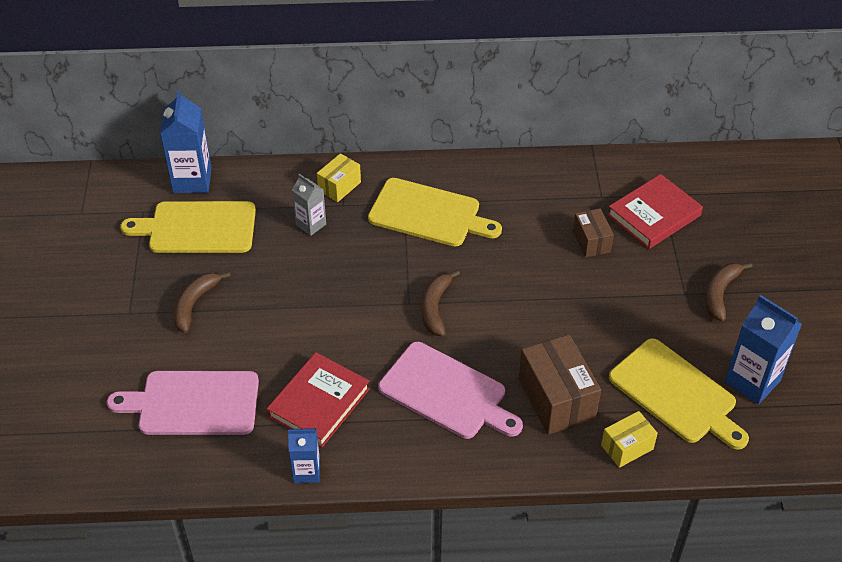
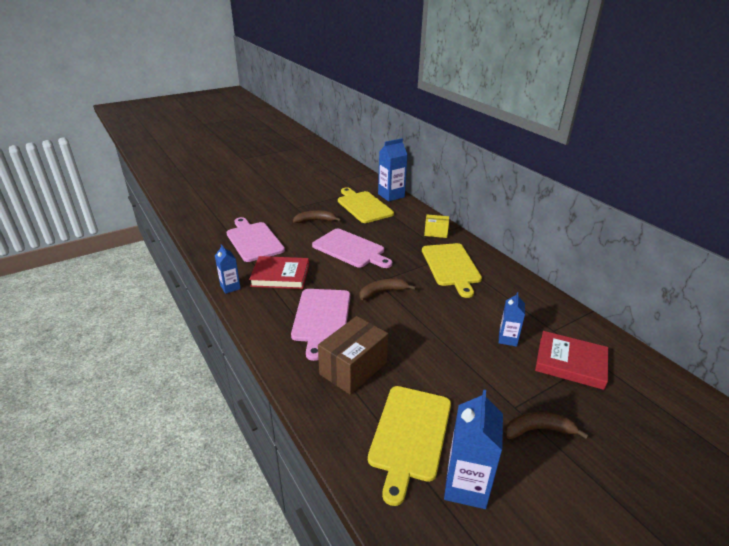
camera: 60 degrees right, 15 degrees down
grey carton [292,174,326,236] -> none
brown box [573,208,614,258] -> blue carton [499,292,525,347]
yellow box [601,411,658,468] -> none
none -> pink cutting board [312,229,392,268]

